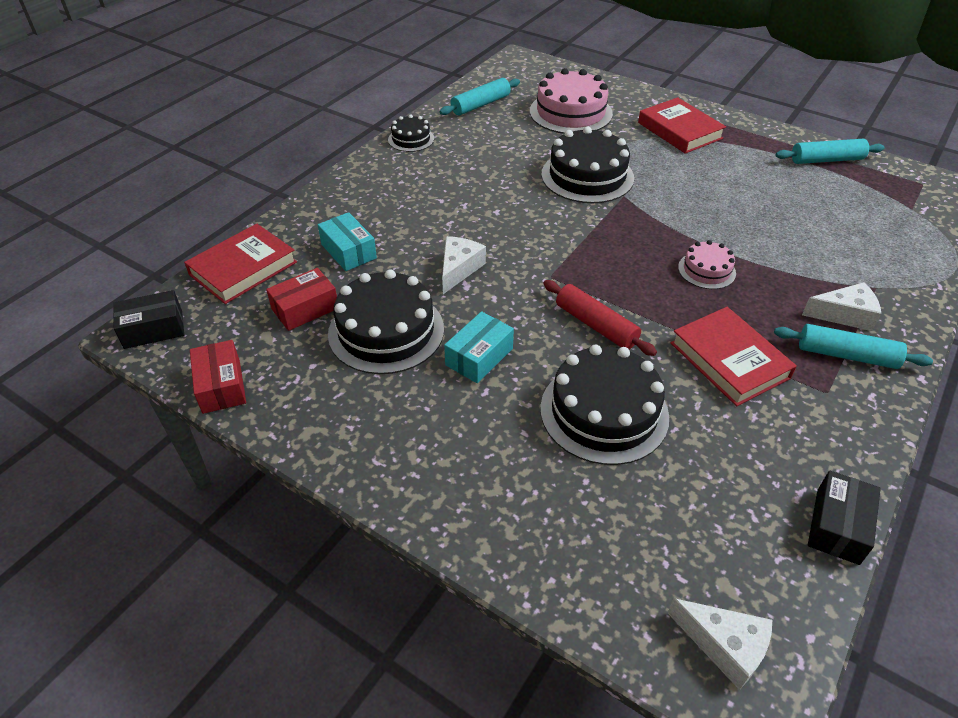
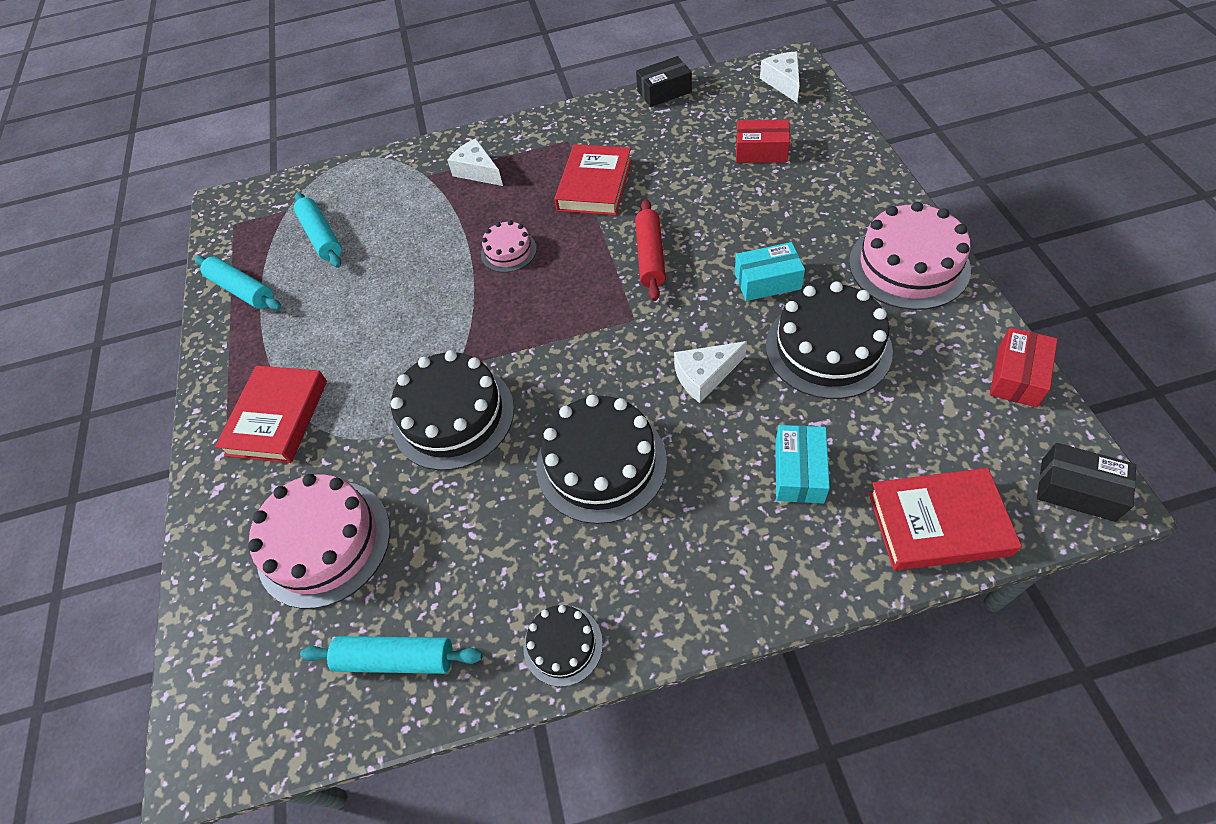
camera: 130 degrees left, 10 degrees up
red box [266,268,337,331] -> red box moved to [736,119,790,163]
black cake [540,345,669,465] -> black cake moved to [536,395,667,524]
turquoise rolling pin [774,324,933,369] -> turquoise rolling pin moved to [294,192,342,268]
none -> pink cake [849,202,971,310]

